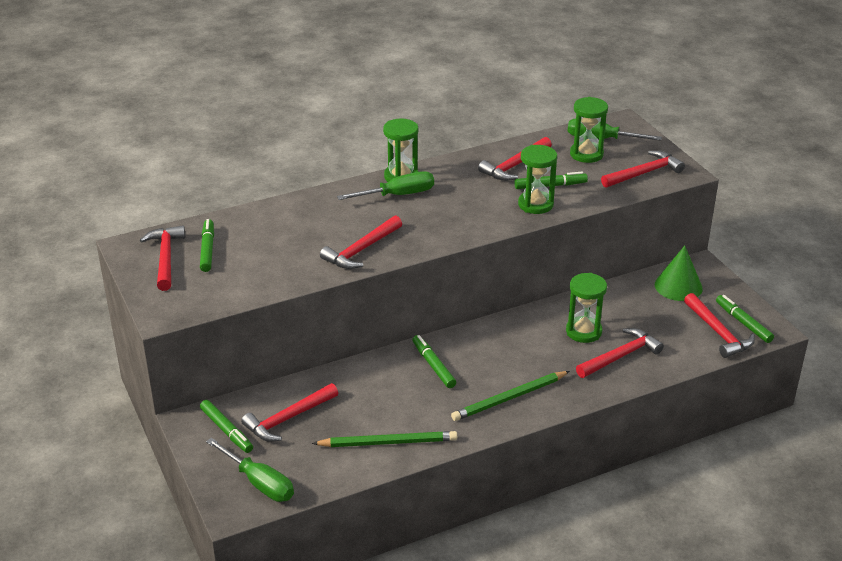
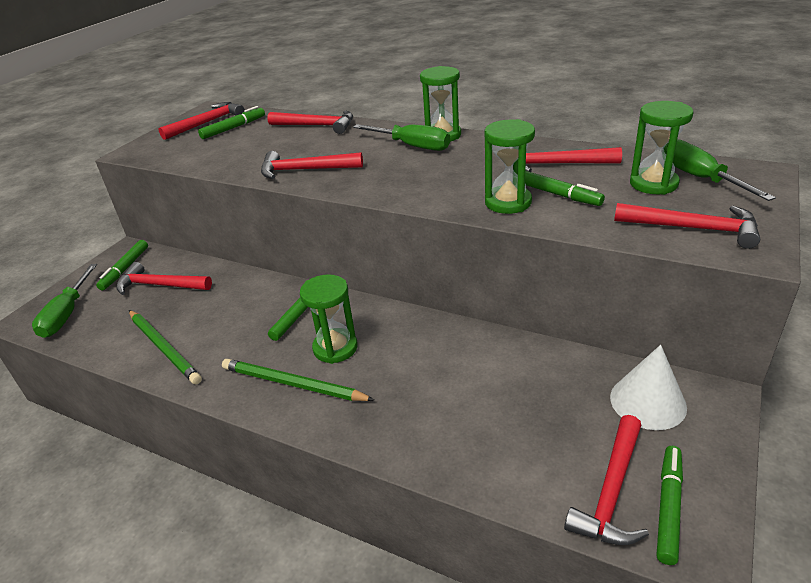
camera: 55 degrees right, 0 degrees up
green hourglass [566,273,607,343] -> green hourglass moved to [300,274,358,364]
red hammer [576,328,664,378] -> red hammer moved to [267,110,353,134]
green cone [655,245,703,301] -> white cone [610,345,687,430]

